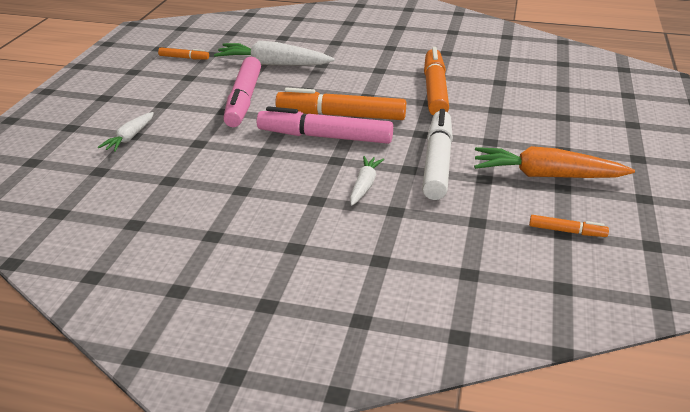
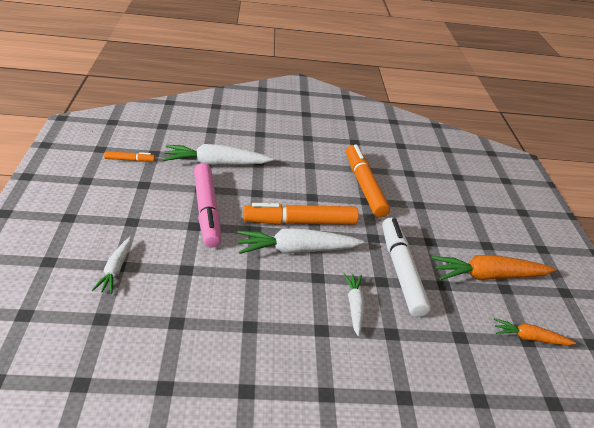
camera: 20 degrees left, 5 degrees up
pink marker [257,106,393,144] -> white carrot [237,228,364,254]
orange marker [529,215,609,237] -> orange carrot [494,318,576,346]

